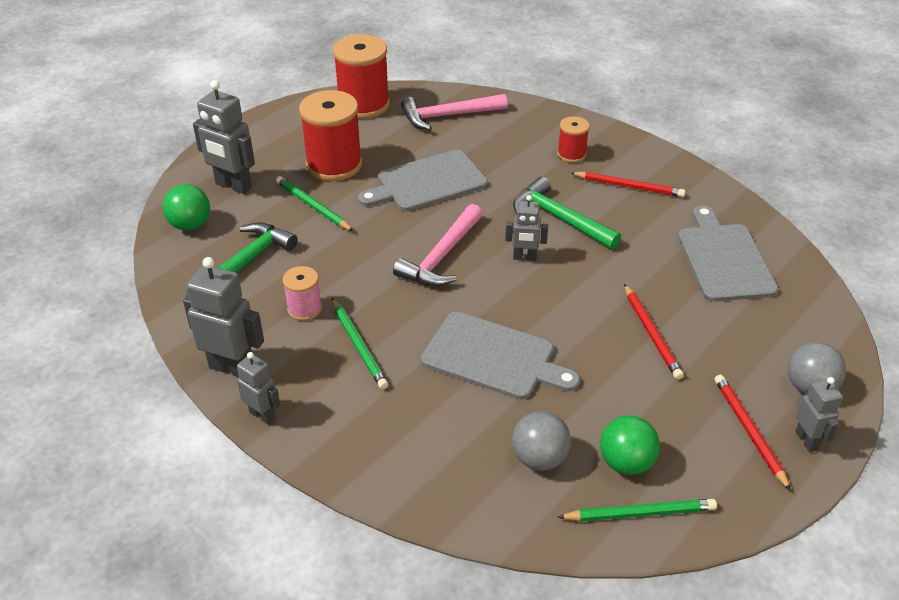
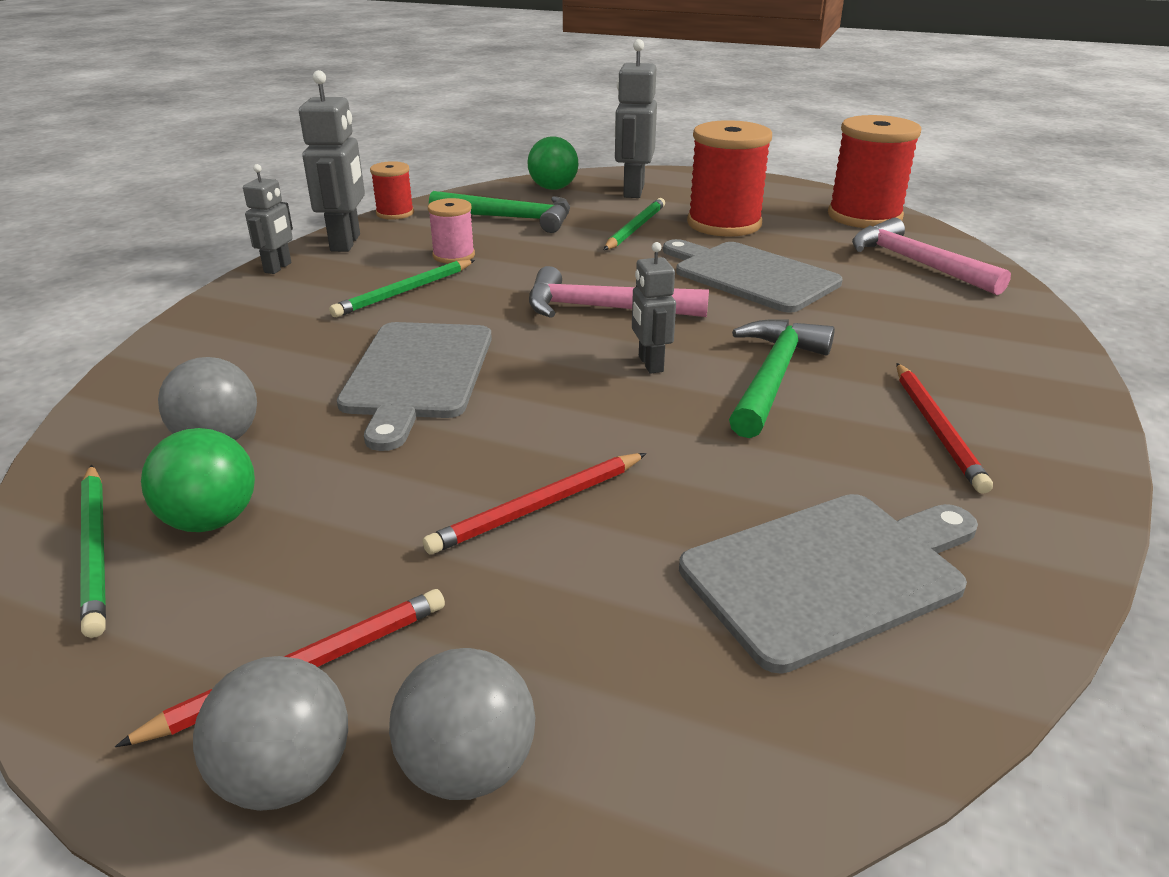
camera: 70 degrees right, 10 degrees down
red spool [557,116,590,163] -> red spool moved to [370,161,414,220]
grey robot [795,377,843,452] -> grey ball [193,656,348,811]

